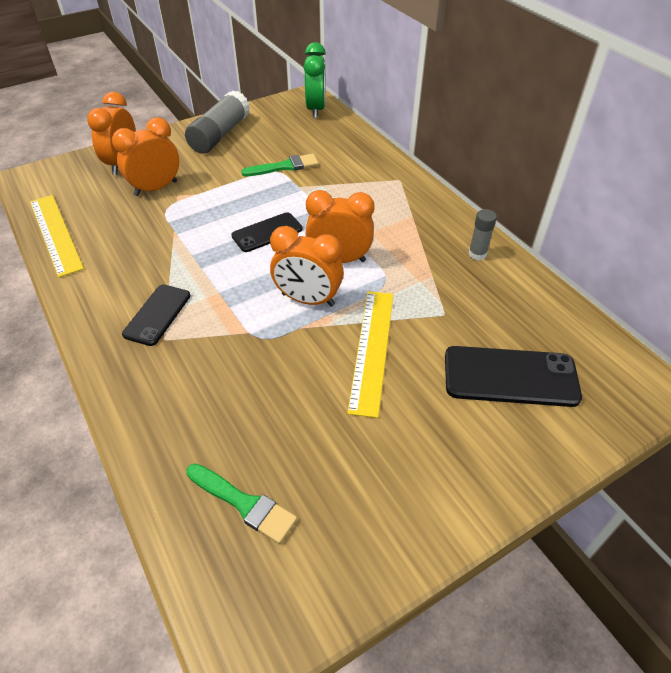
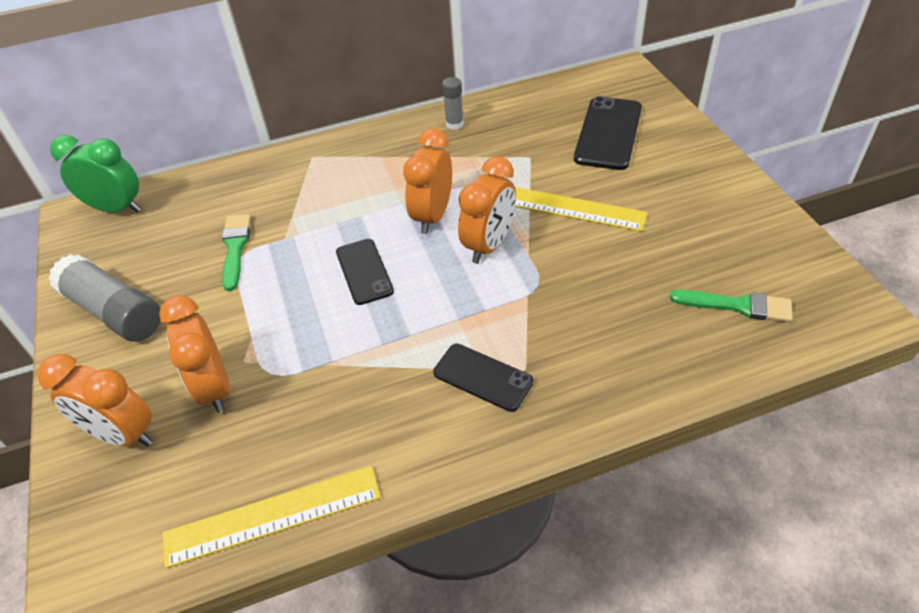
camera: 75 degrees left, 0 degrees up
green brush [186,463,297,544] -> green brush turned 60 degrees clockwise [670,290,793,322]

